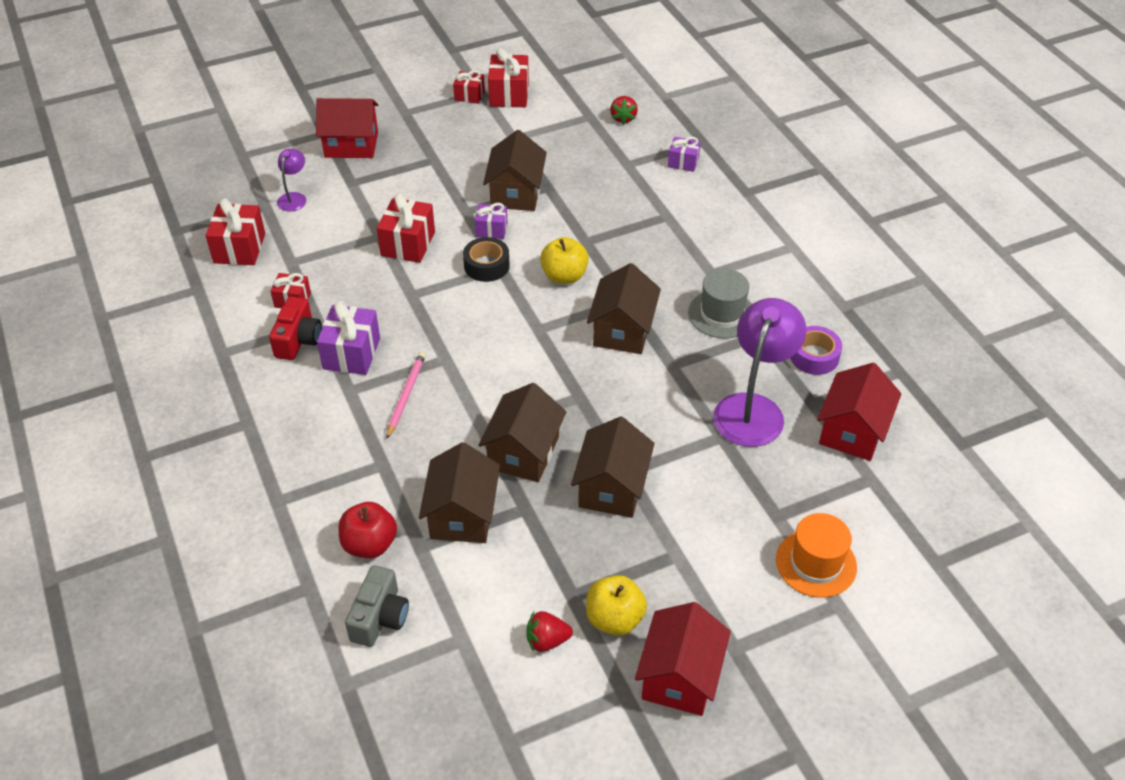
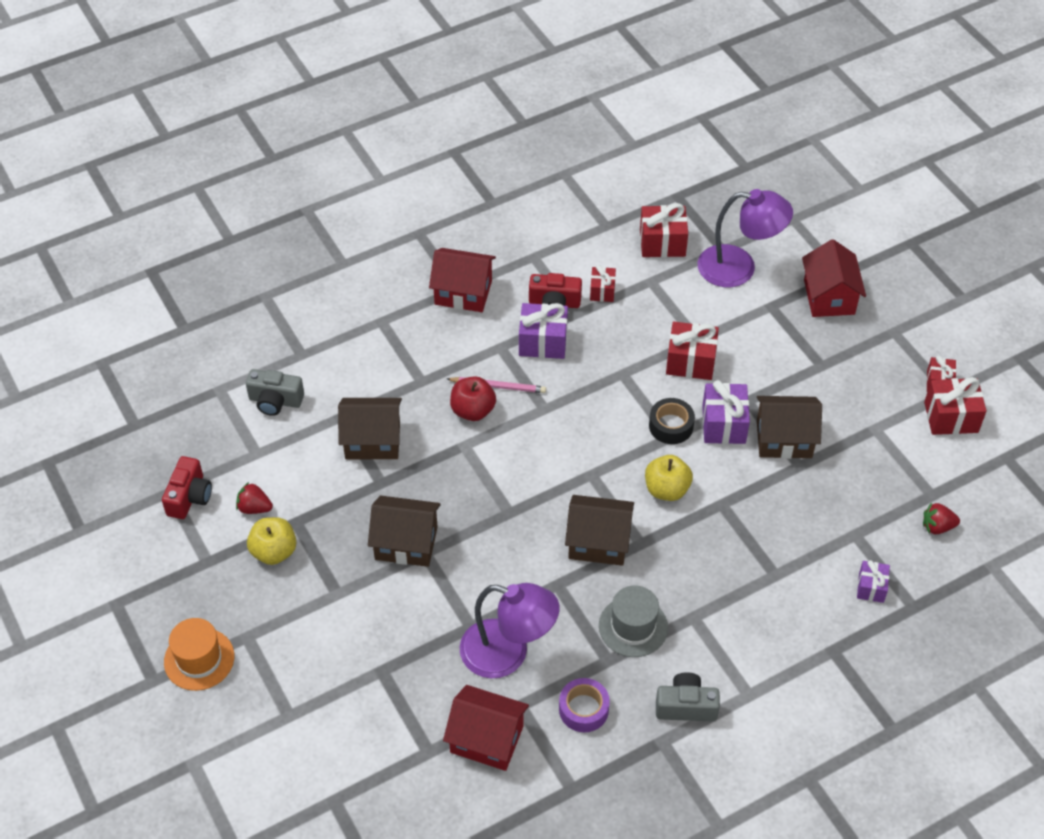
camera: 85 degrees right, 5 degrees up
purple lamp [277,148,306,212] -> purple lamp [697,189,793,287], size x2.05
red apple [339,502,397,558] -> red apple moved to [450,376,496,421]
purple gift [475,203,507,239] -> purple gift [702,380,750,444], size x1.66
brown house [478,383,567,482] -> none
red strawberry [526,611,573,652] -> red strawberry turned 60 degrees counterclockwise [236,482,273,514]
red house [635,602,731,716] -> red house moved to [429,248,496,312]
orange hat [776,513,857,598] -> orange hat moved to [164,618,234,691]
none -> red camera [162,456,212,519]
none -> grey camera [656,672,720,721]

